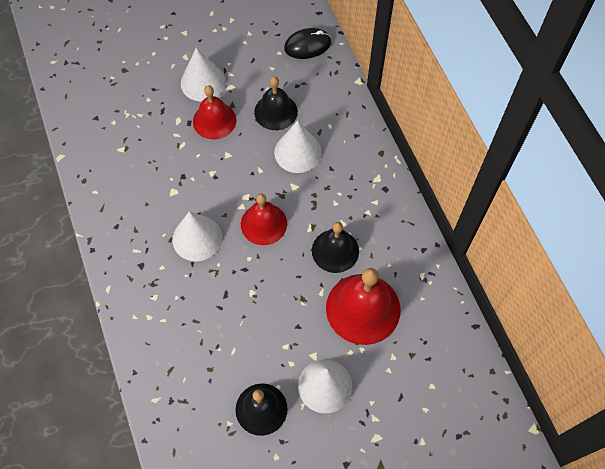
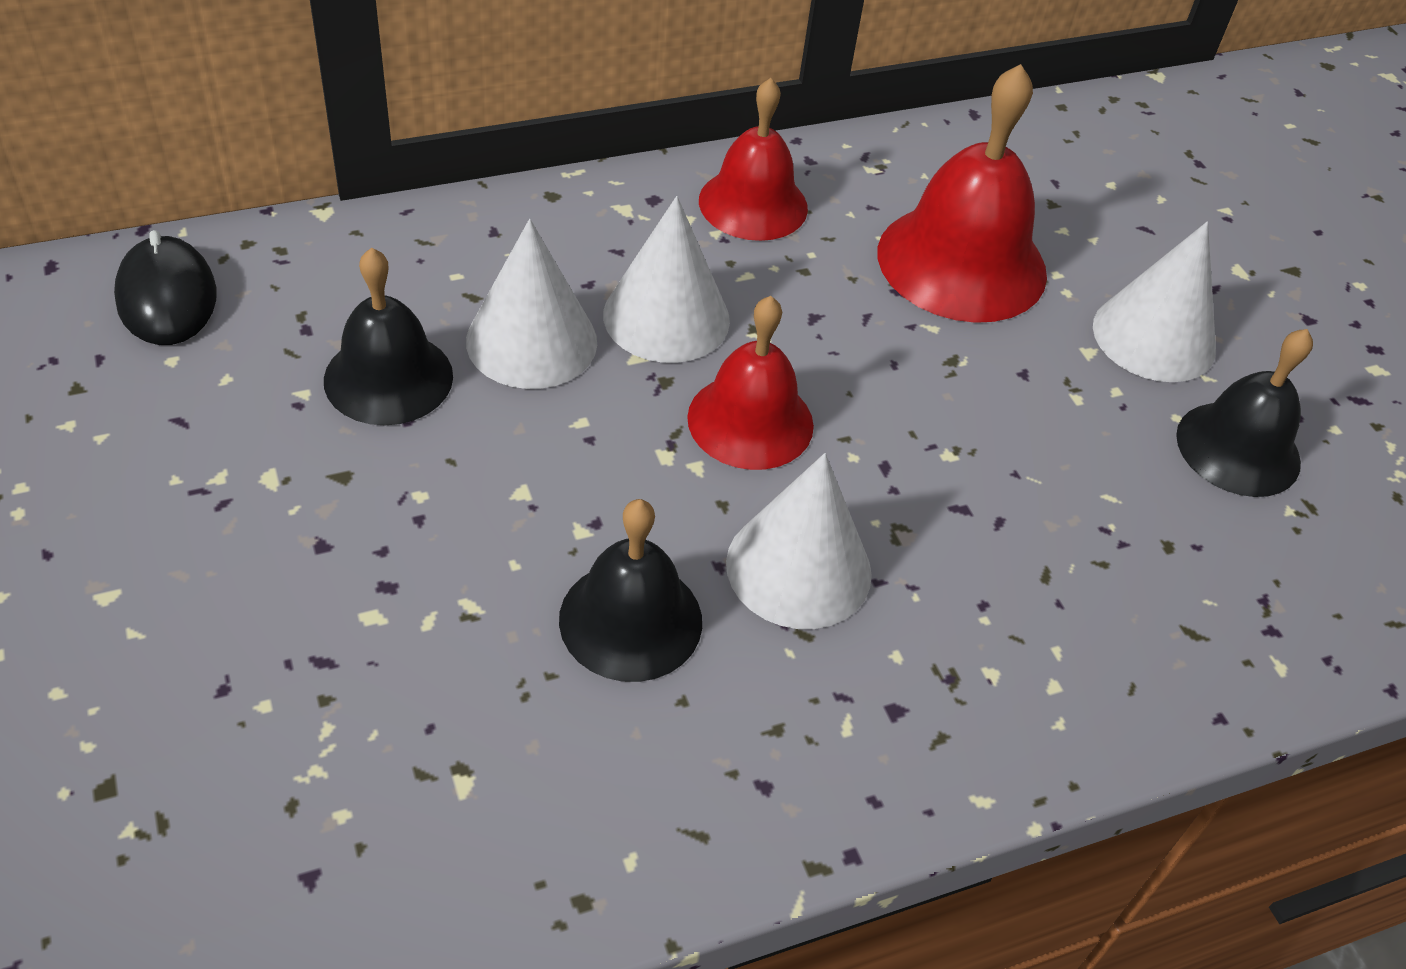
camera: 95 degrees left, 15 degrees down
white cone [181,48,226,101] -> white cone moved to [603,196,730,363]
red bell [193,85,236,139] -> red bell moved to [699,78,808,241]
black bell [312,222,359,273] -> black bell moved to [559,499,702,682]

